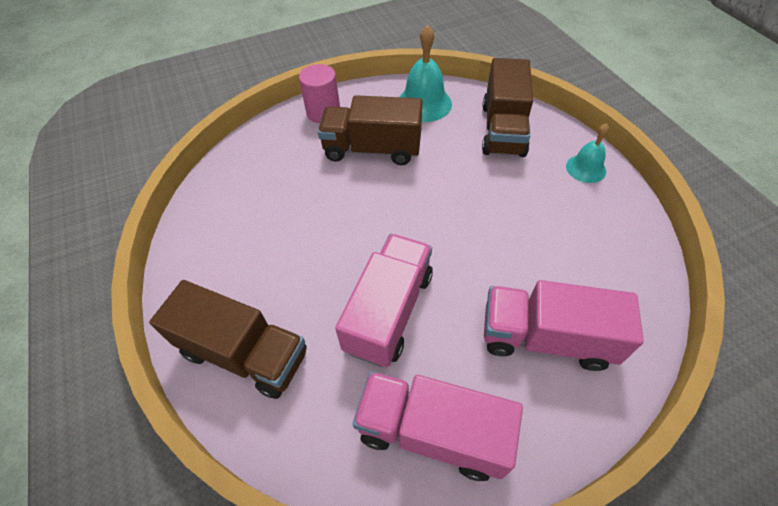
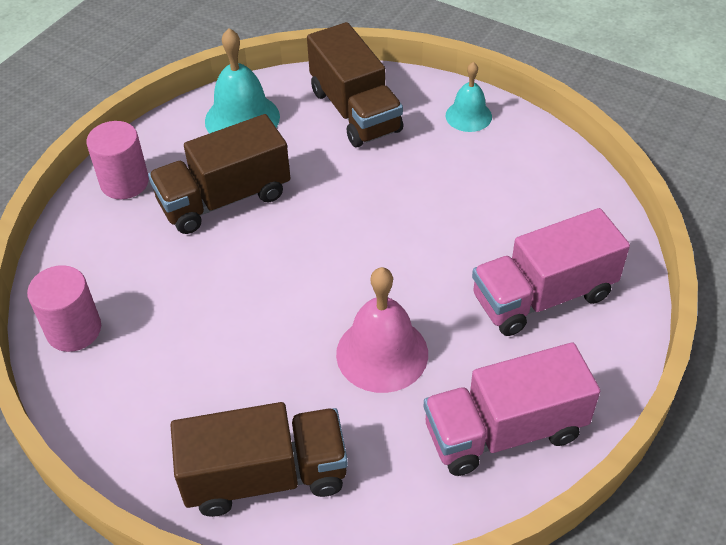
camera: 35 degrees left, 5 degrees down
pink truck [335,234,433,367] -> pink bell [336,267,428,393]
none -> pink cylinder [27,265,101,352]

